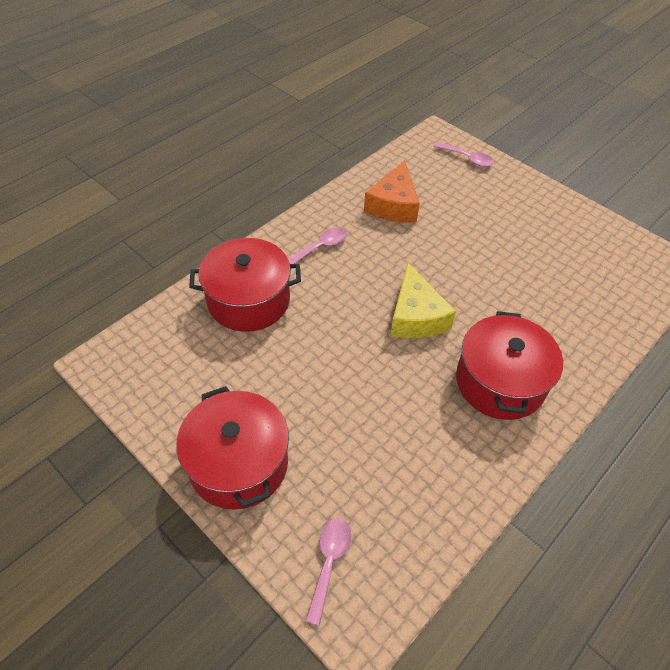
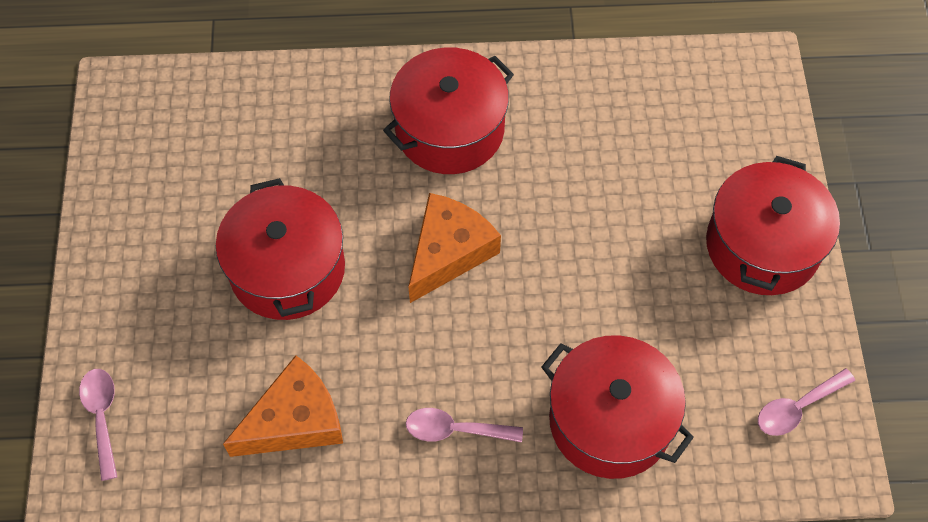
camera: 135 degrees left, 10 degrees up
pink spoon [305,518,351,626] -> pink spoon moved to [758,368,855,436]
yellow cheese [390,263,456,338] -> orange cheese [408,193,501,303]
none -> red pot [216,178,345,320]

